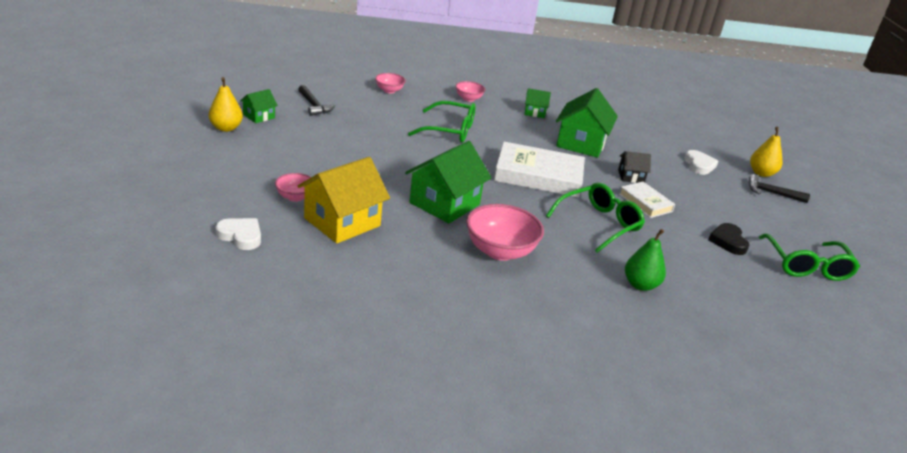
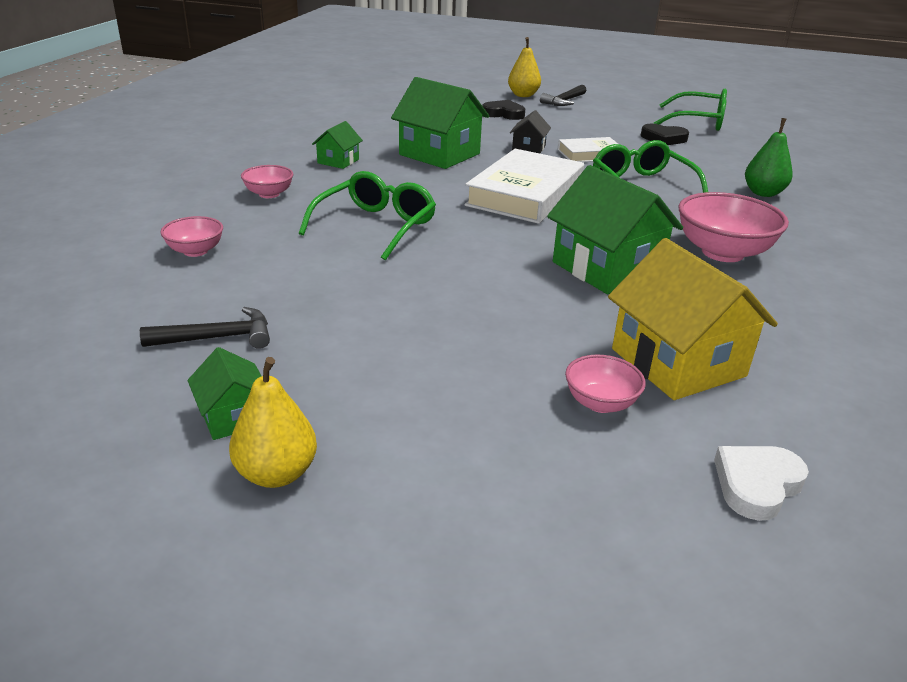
camera: 70 degrees left, 0 degrees up
white heart [684,150,718,175] -> black heart [482,100,525,120]

